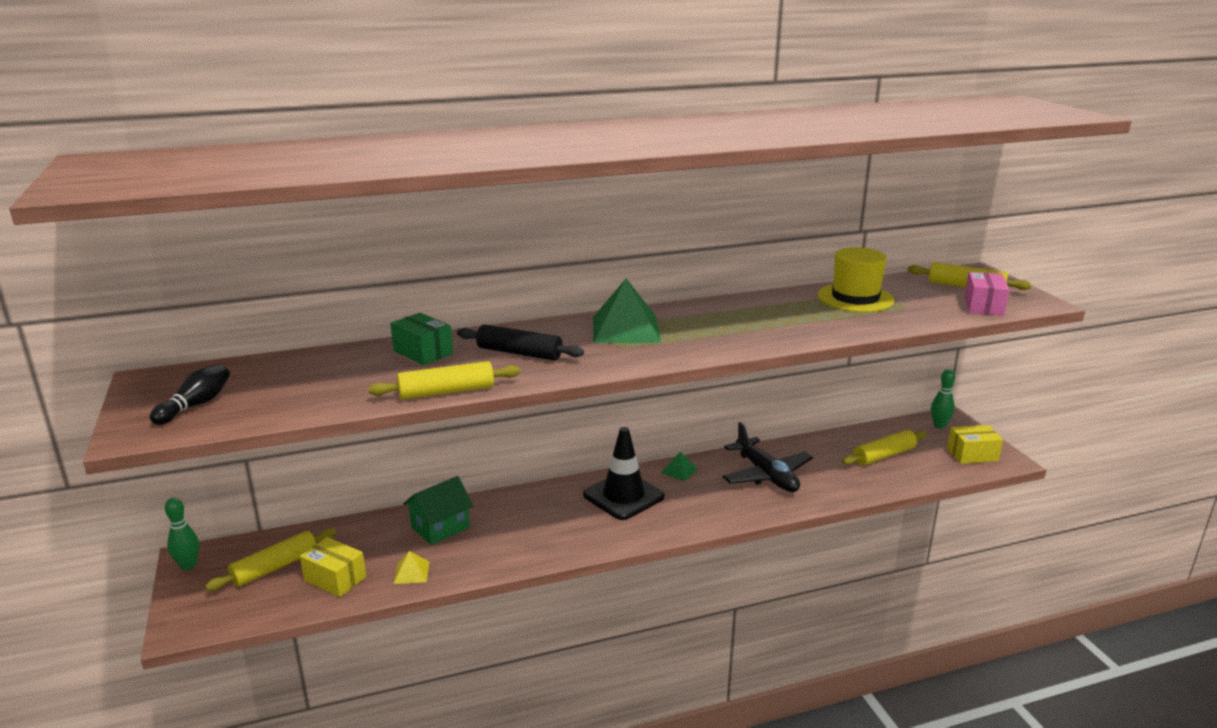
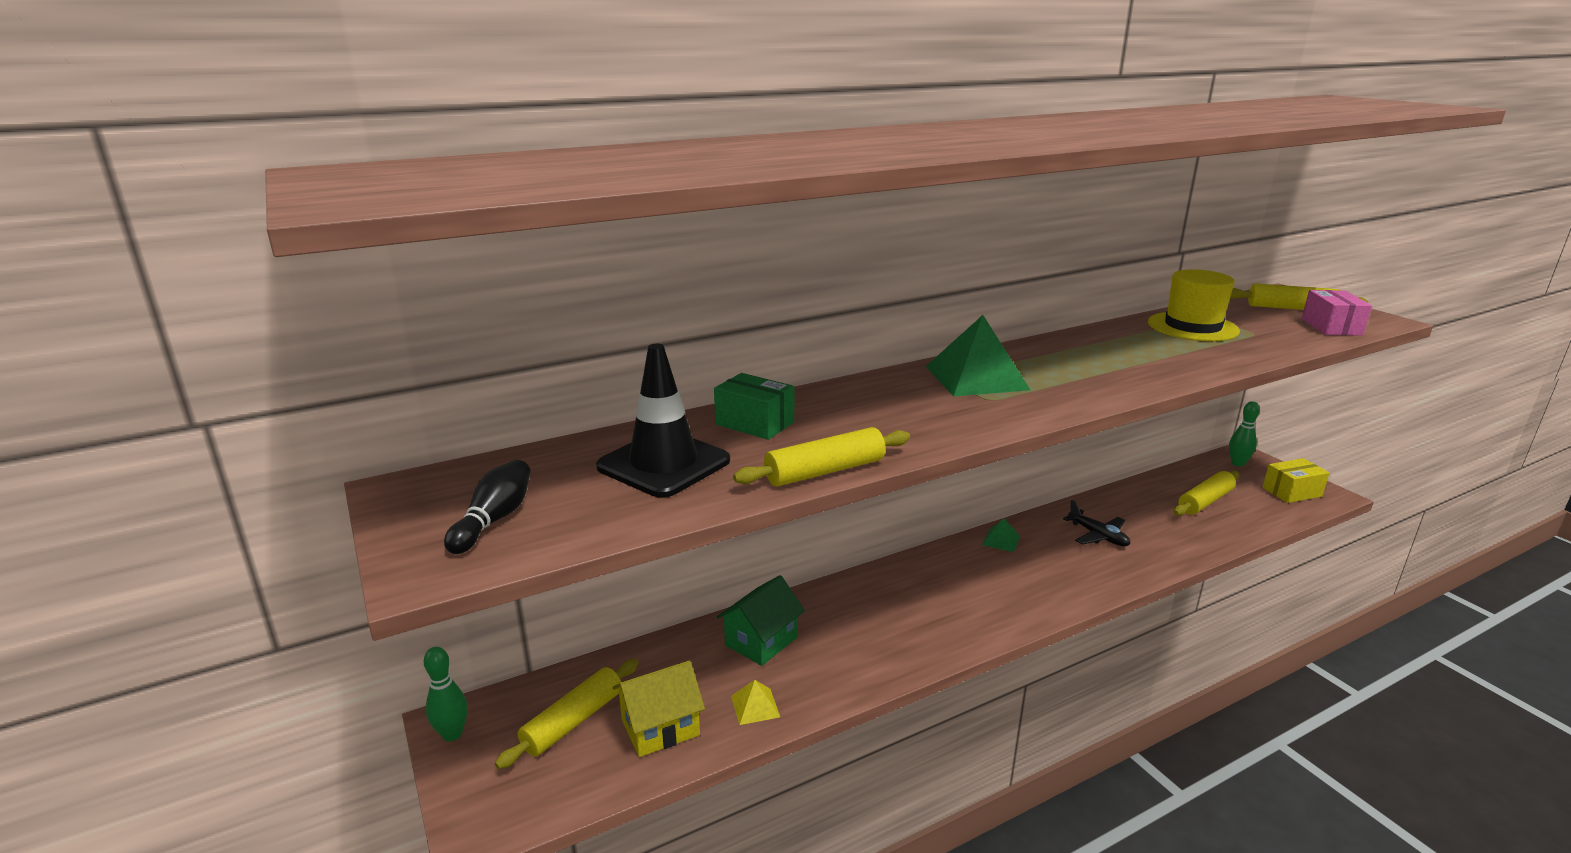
camera: 10 degrees left, 0 degrees up
yellow box [300,537,366,597] -> yellow house [613,660,705,757]
black rolling pin [457,324,584,360] -> none
black traffic cone [583,427,665,520] -> black traffic cone moved to [596,344,730,498]
black plane [723,422,813,492] -> black plane [1063,500,1130,546], size x0.61

